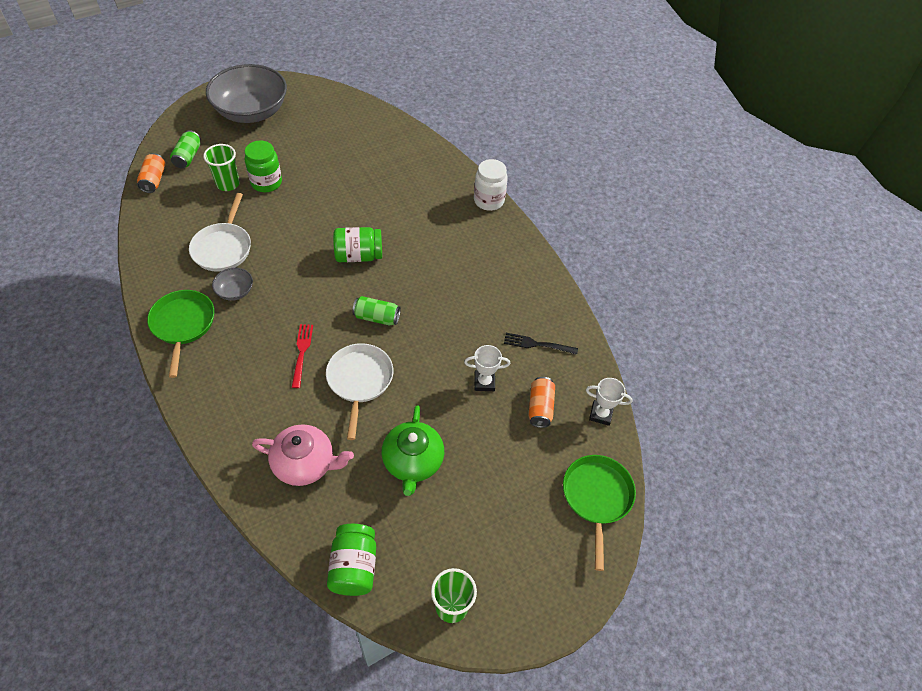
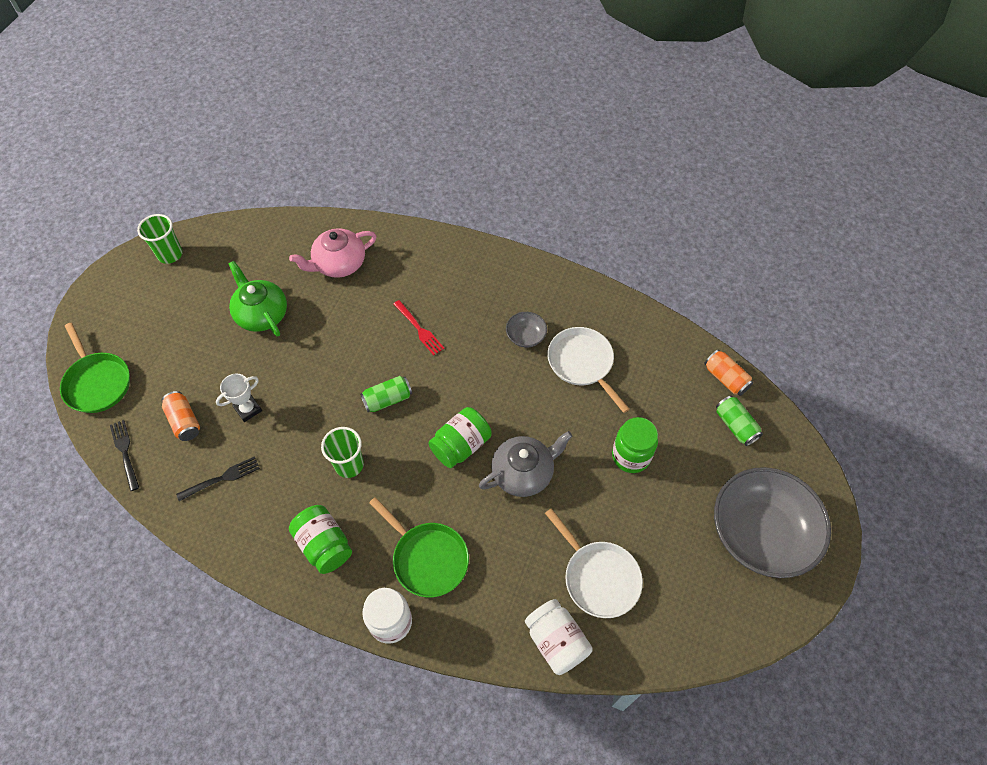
camera: 145 degrees right, 5 degrees up
green pan [147,290,214,378] -> green pan moved to [369,497,469,598]
green cup [203,144,240,191] -> green cup moved to [321,427,364,478]
white pan [326,343,393,440] -> white pan moved to [545,508,643,618]
green jar [327,524,376,596] -> green jar moved to [289,505,352,574]
white trophy [586,378,633,426] -> black fork [110,420,139,491]
none -> grey teapot [479,431,573,497]
none -> white jar [525,599,593,675]

